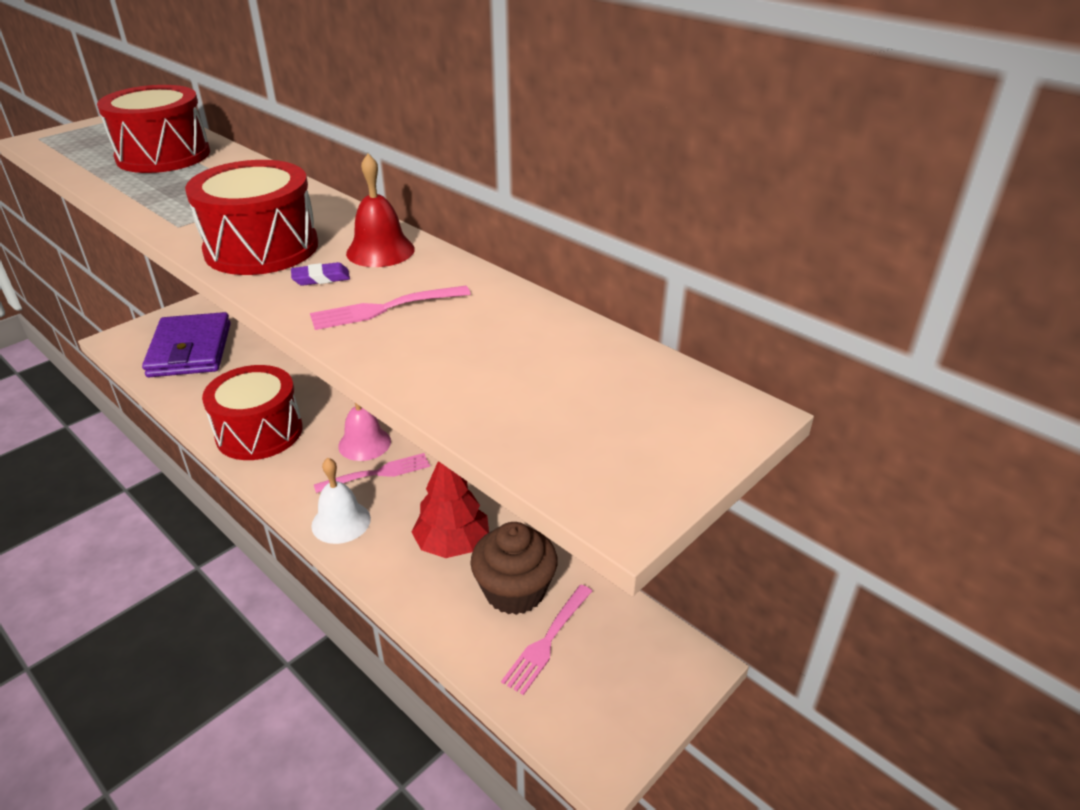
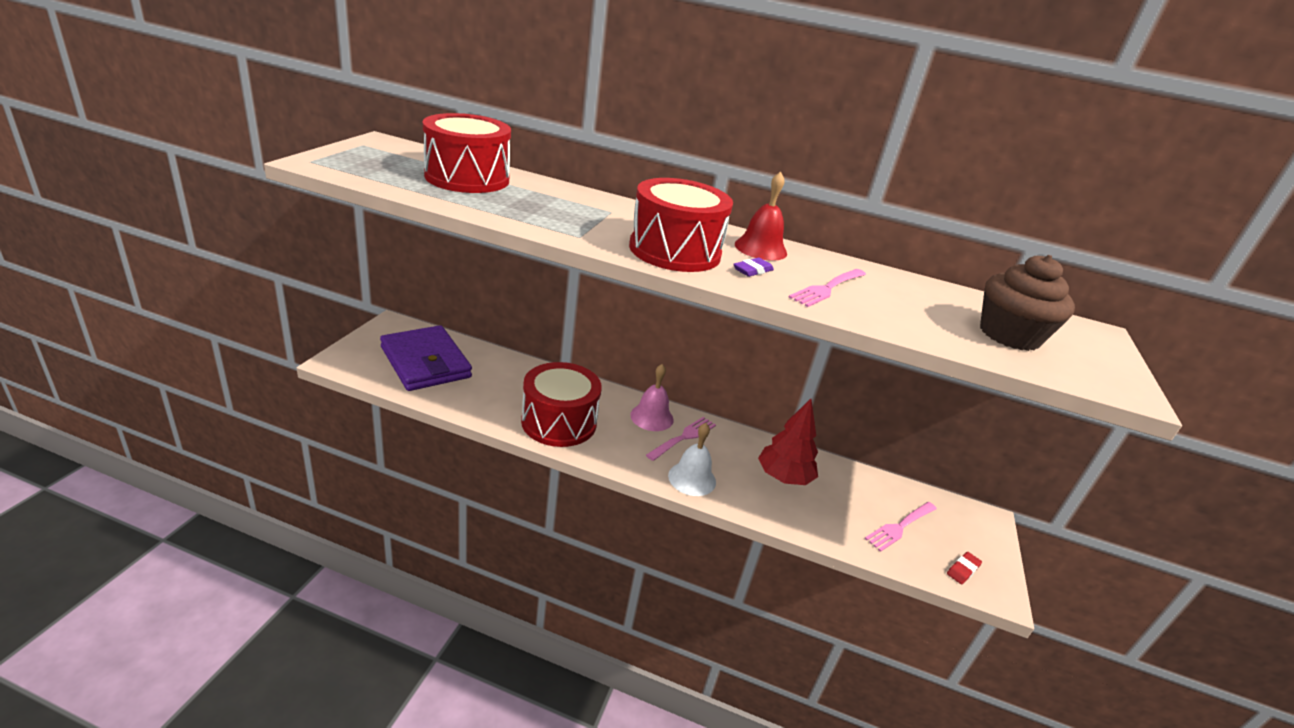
camera: 30 degrees left, 5 degrees down
brown cupcake [470,522,558,615] -> brown cupcake moved to [980,255,1075,351]
pink fork [501,585,592,695] -> pink fork turned 45 degrees clockwise [865,502,937,552]
none -> red eraser [947,552,982,584]

